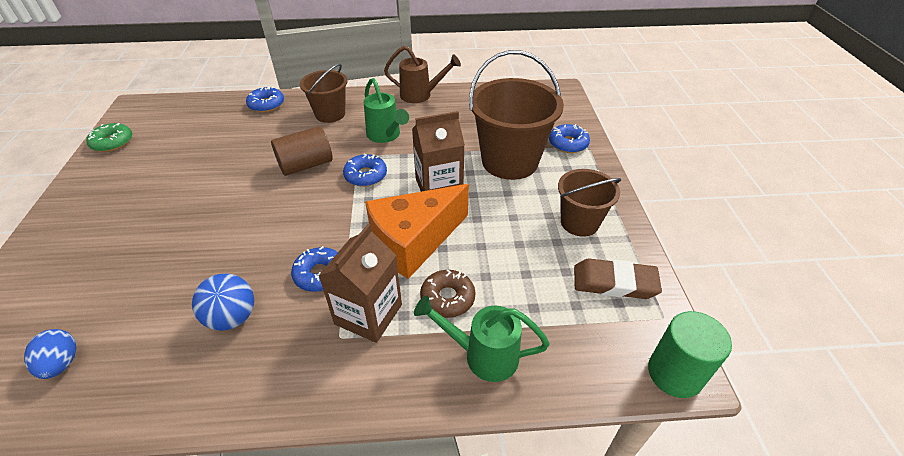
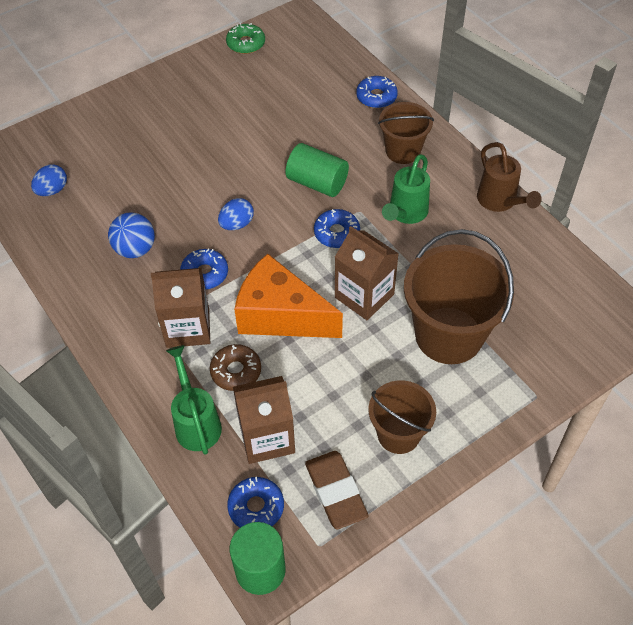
camera: 60 degrees right, 10 degrees up
brown cylinder [271,126,333,176] -> green cylinder [285,143,349,197]
blue donut [549,124,590,153] -> blue donut moved to [227,477,284,528]
none -> blue egg [218,198,254,230]
none -> brown carton [233,376,295,464]

